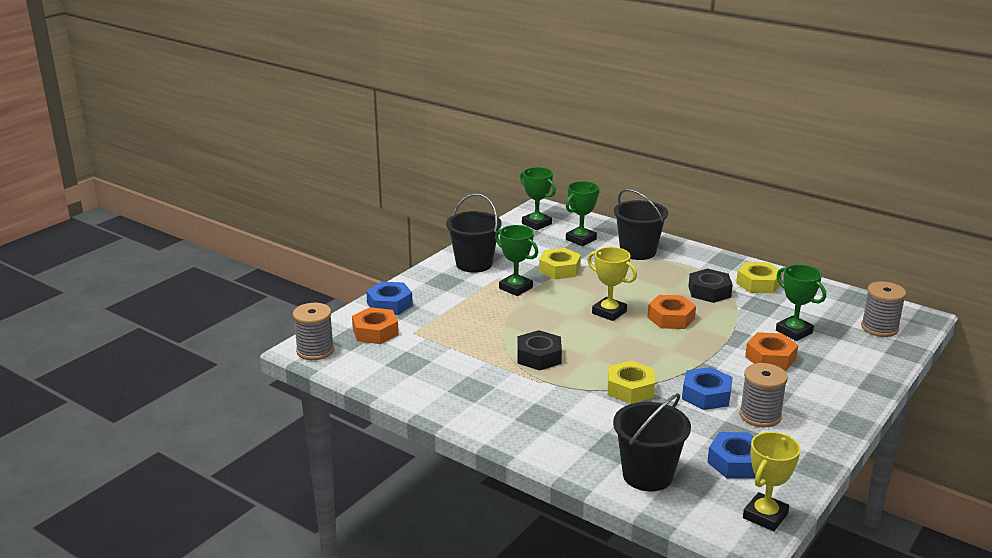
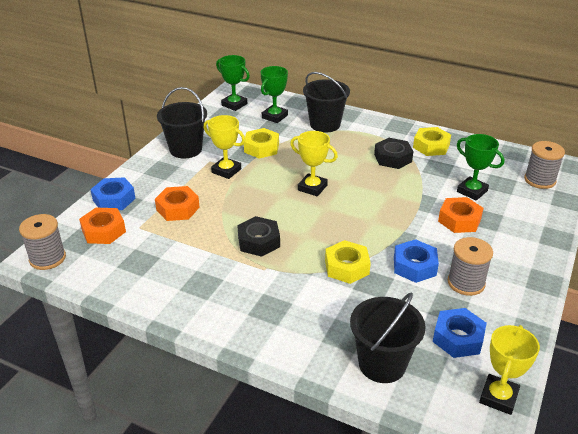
camera: 10 degrees left, 10 degrees up
green trophy [495,225,538,296] -> yellow trophy [204,115,245,179]
orange nut [647,295,696,329] -> orange nut moved to [155,186,200,221]

